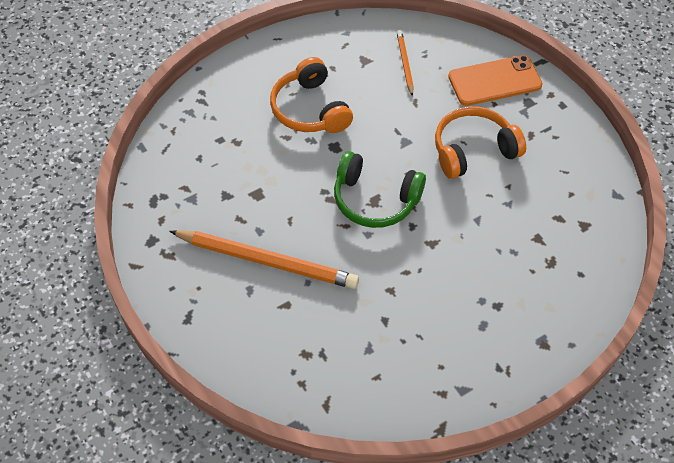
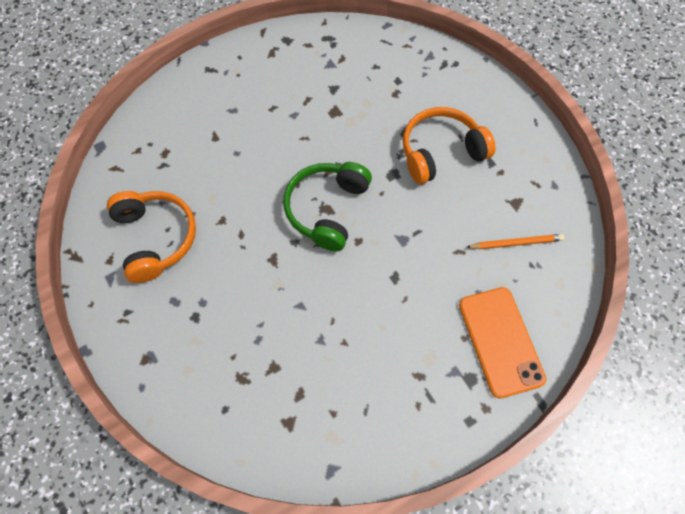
camera: 90 degrees right, 10 degrees up
orange pencil [169,230,359,289] -> none
orange headphones [435,106,526,179] -> orange headphones moved to [107,191,196,283]

